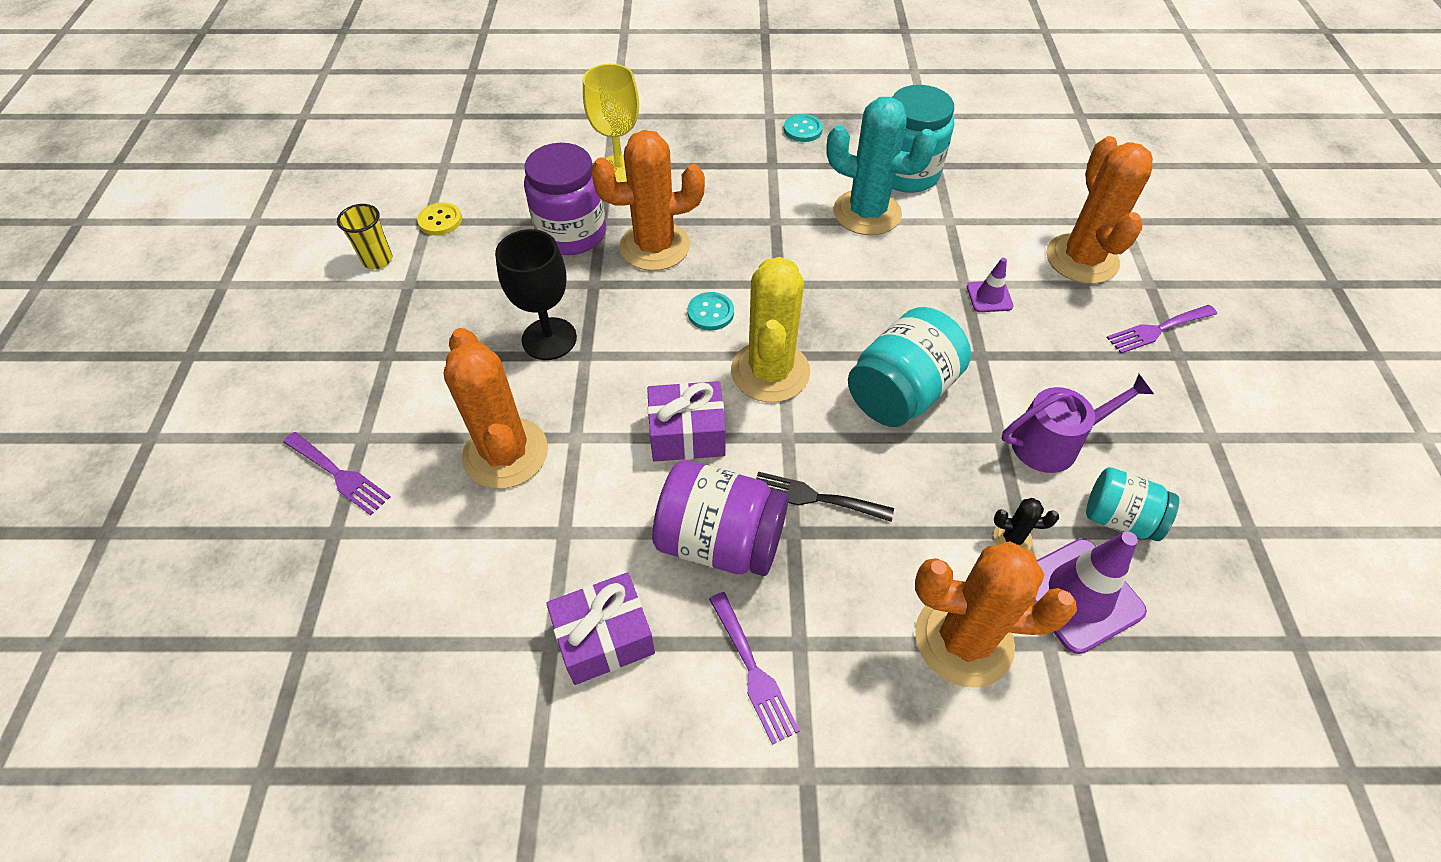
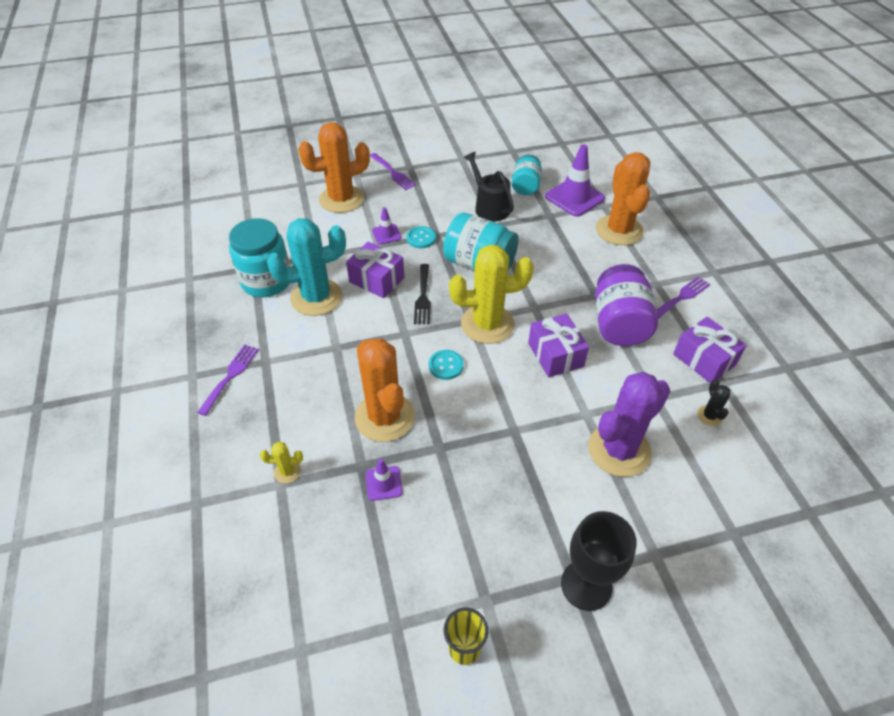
camera: 105 degrees left, 5 degrees down
purple fork [283,432,391,515] -> purple fork moved to [197,345,259,416]
yellow button [417,202,462,235] -> none
orange cactus [444,328,548,489] -> purple cactus [588,372,670,477]
black goblet [495,229,577,360] -> black goblet moved to [561,511,637,611]
purple jar [524,143,606,255] -> purple traffic cone [366,459,403,501]
yellow goblet [583,64,639,182] -> yellow cactus [260,442,303,483]
black fork [756,472,894,522] -> black fork moved to [414,264,431,324]
turquoise button [784,114,823,142] -> turquoise button moved to [406,226,436,248]
turquoise cactus [826,97,937,235] -> turquoise cactus turned 60 degrees clockwise [267,218,346,316]
black cactus [993,498,1059,550] -> black cactus moved to [697,380,730,426]
purple watering can [1002,374,1154,473] -> black watering can [464,152,514,221]
none -> purple gift [346,242,404,298]

